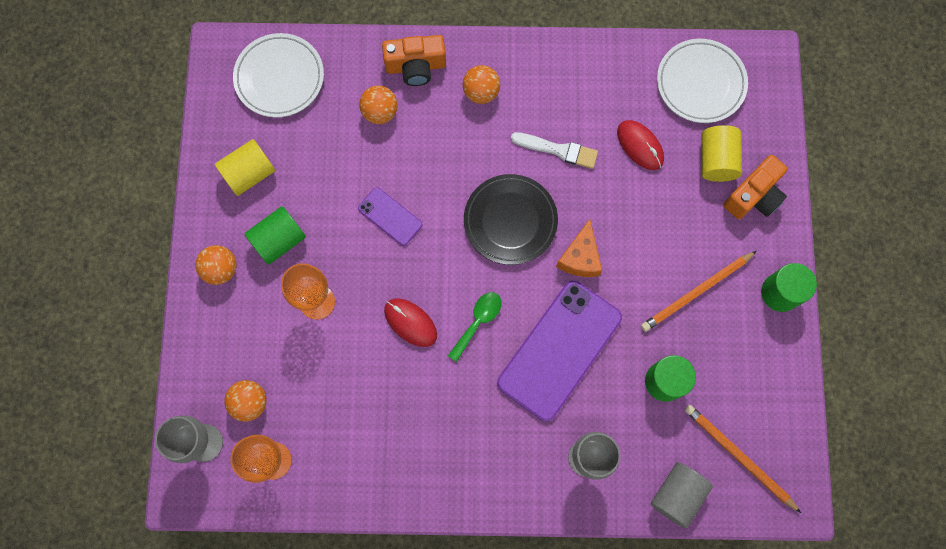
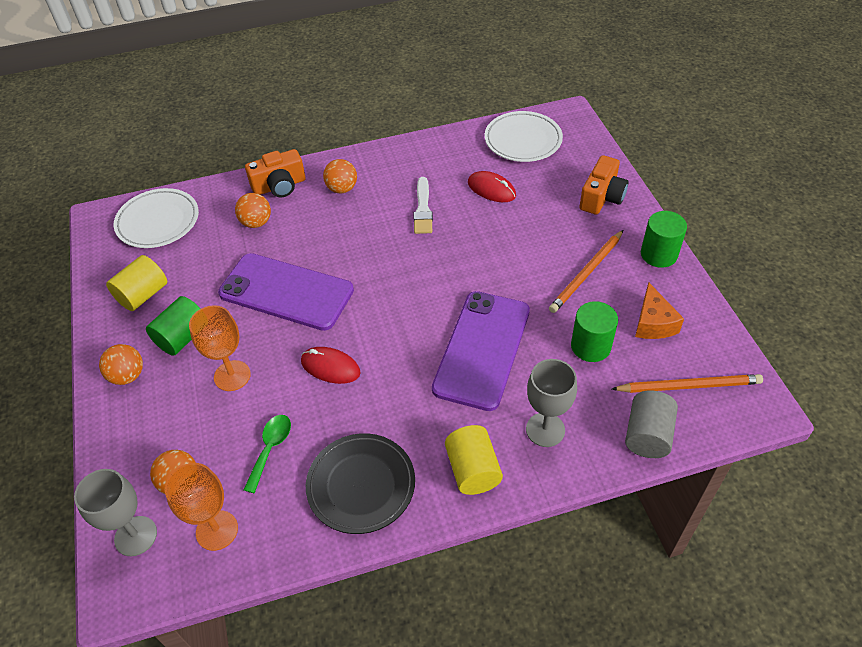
camera: 15 degrees left, 25 degrees down
purple phone [358,187,422,246] -> purple phone [218,253,354,331], size x2.08
green spoon [448,292,502,362] -> green spoon moved to [244,415,291,493]
black plate [464,174,558,265] -> black plate moved to [306,433,415,534]
white brush [511,132,598,169] -> white brush turned 90 degrees clockwise [414,177,433,234]
orange cheese [556,219,602,277] -> orange cheese moved to [635,283,684,339]
orange pencil [685,405,801,513] -> orange pencil turned 150 degrees clockwise [612,374,763,393]
yellow cylinder [701,125,742,182] -> yellow cylinder moved to [445,425,503,495]

